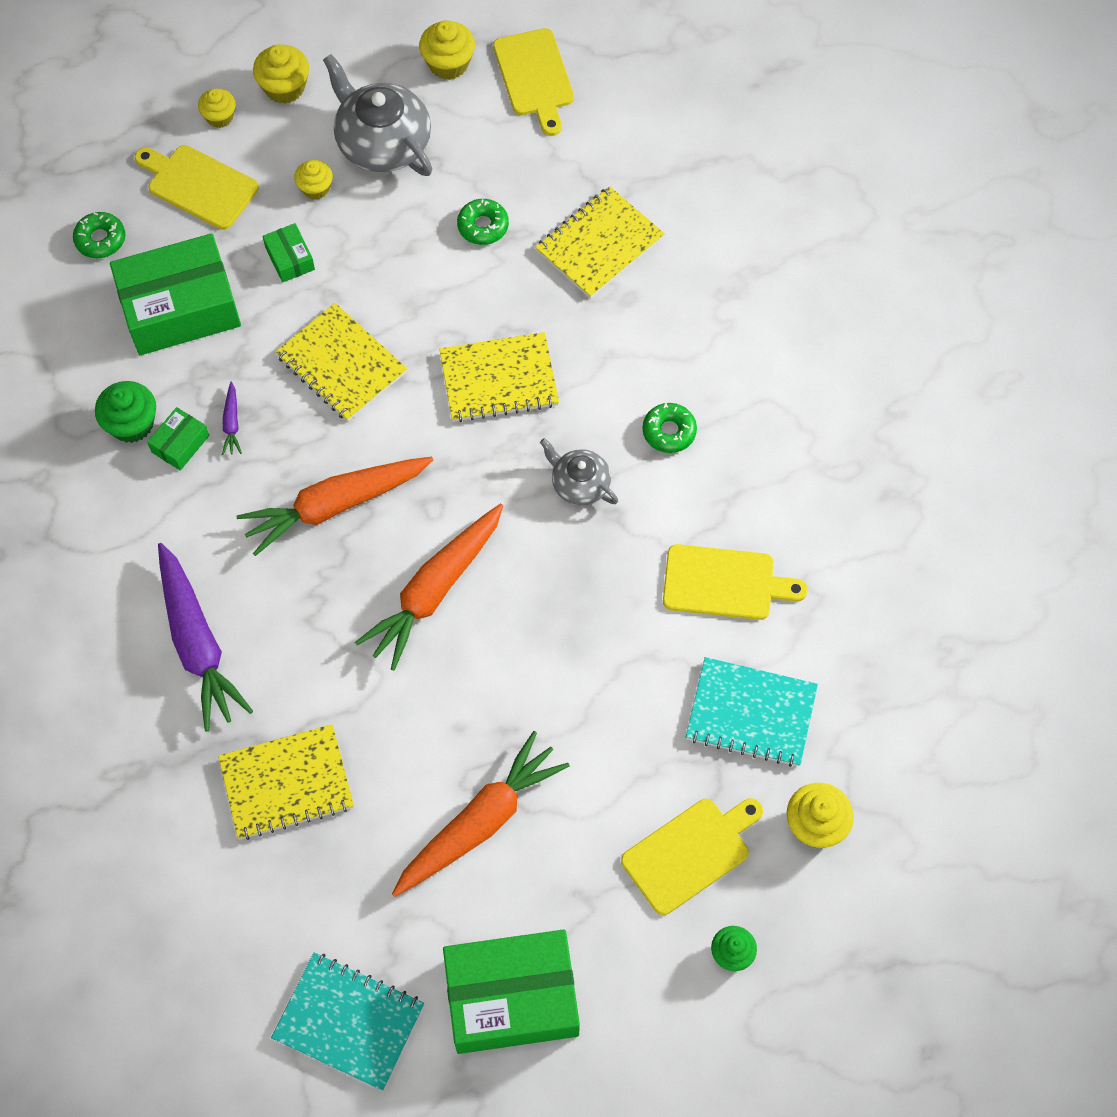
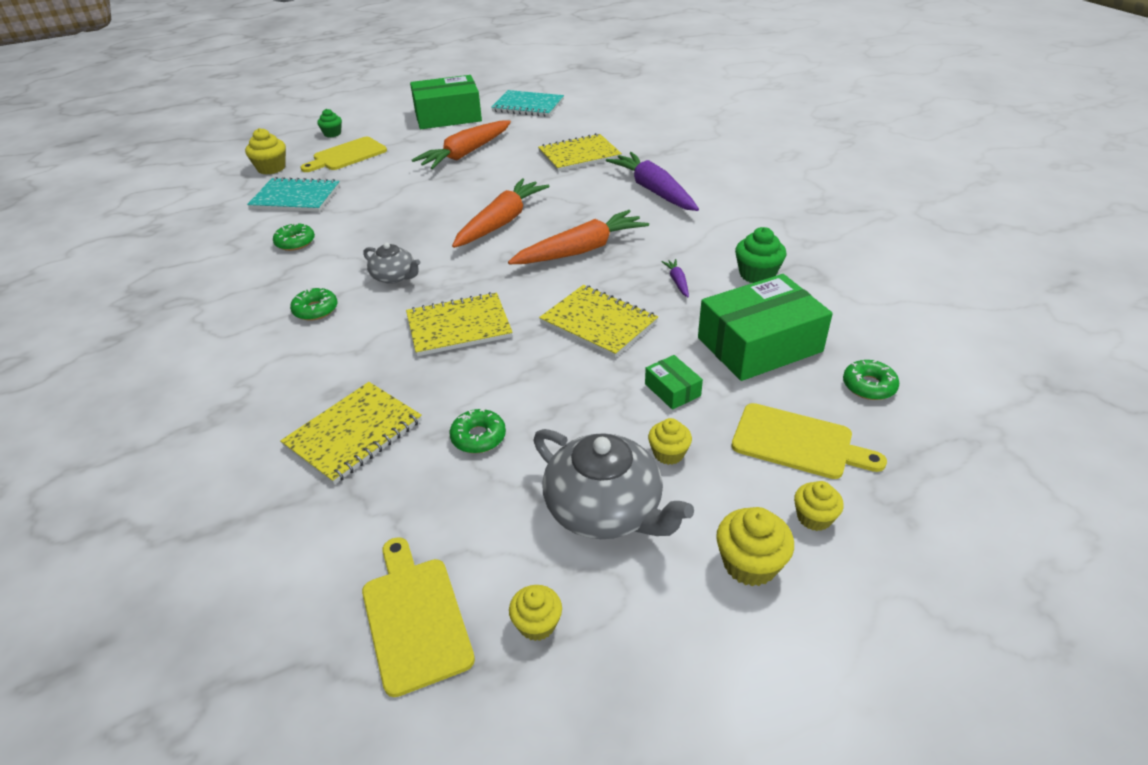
camera: 175 degrees right, 25 degrees down
green box [147,407,209,471] -> none
yellow cupcake [419,20,475,80] -> yellow cupcake [509,585,562,641], size x0.67
yellow cutting board [663,544,808,620] -> green donut [273,223,315,251]

